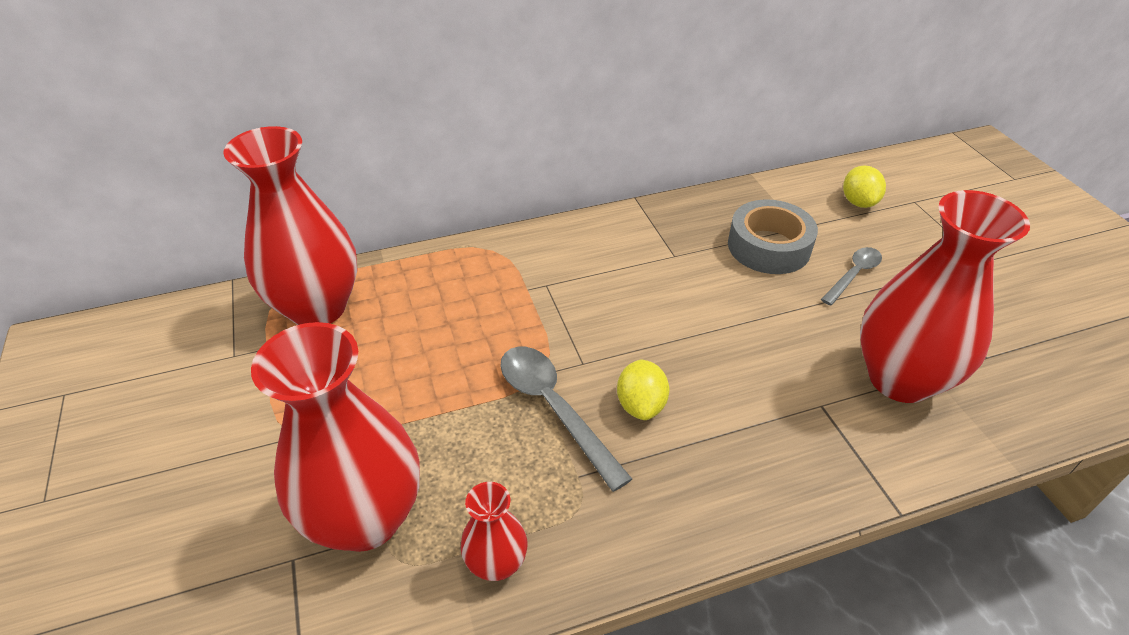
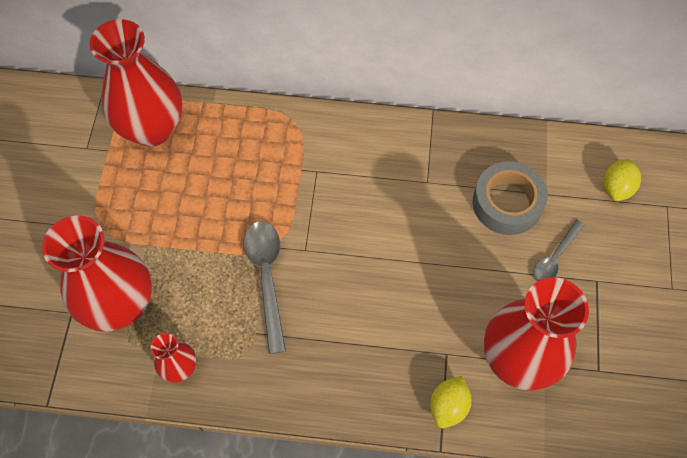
camera: 25 degrees right, 20 degrees up
yellow lemon [617,359,669,420] -> yellow lemon moved to [430,376,472,428]
grey spoon [821,247,882,306] -> grey spoon turned 150 degrees clockwise [533,220,584,281]

